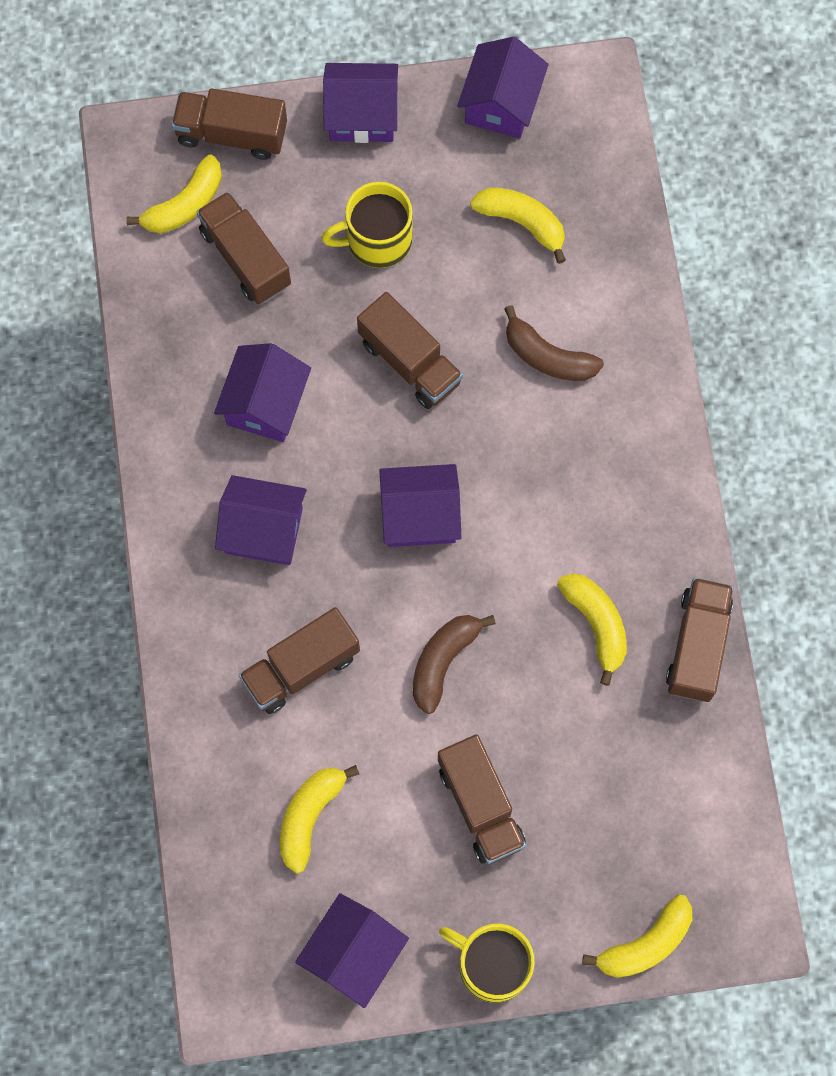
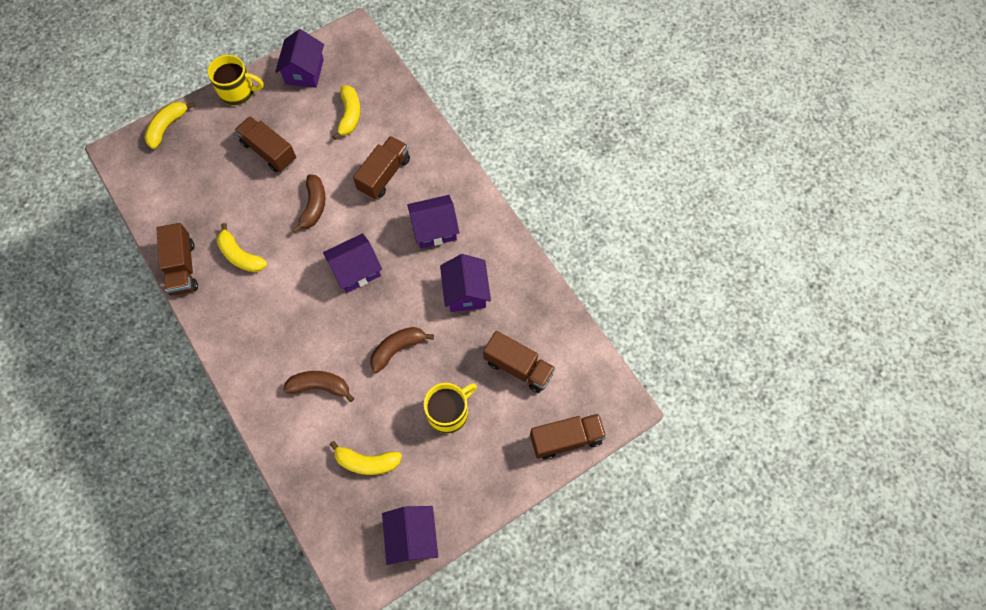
camera: 155 degrees right, 5 degrees down
yellow banana [126,154,222,233] -> none
purple house [323,63,398,143] -> none
brown truck [357,292,463,409] -> brown banana [370,327,434,373]

